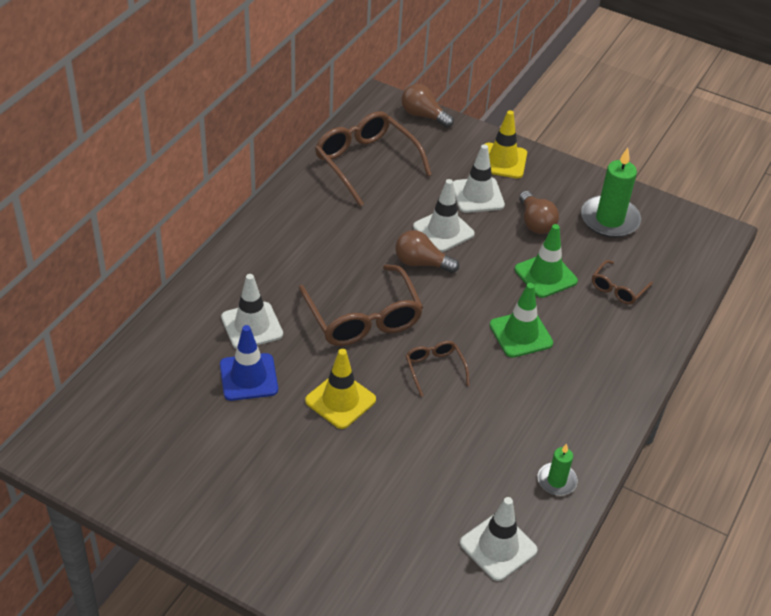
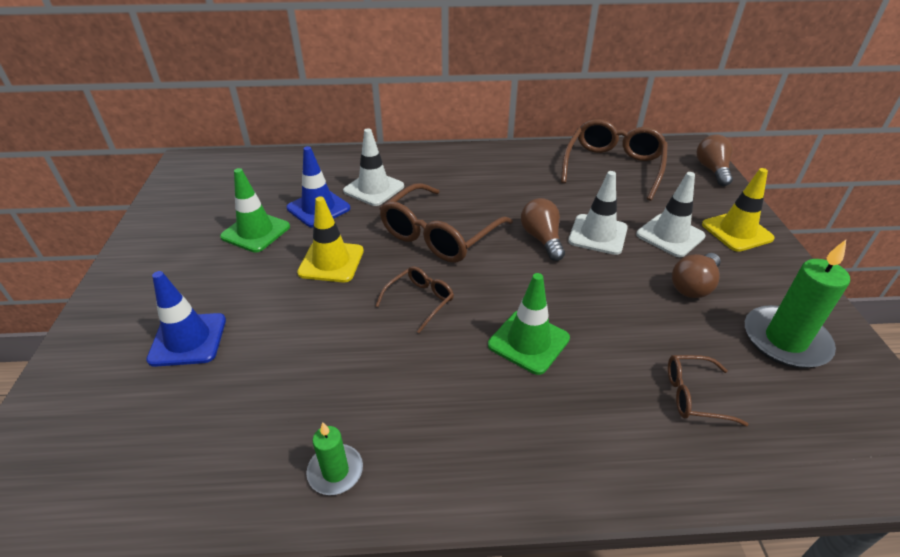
camera: 60 degrees right, 5 degrees down
white traffic cone [460,497,538,581] -> none
green traffic cone [515,224,578,298] -> green traffic cone moved to [220,168,290,253]
none -> blue traffic cone [146,271,226,367]

